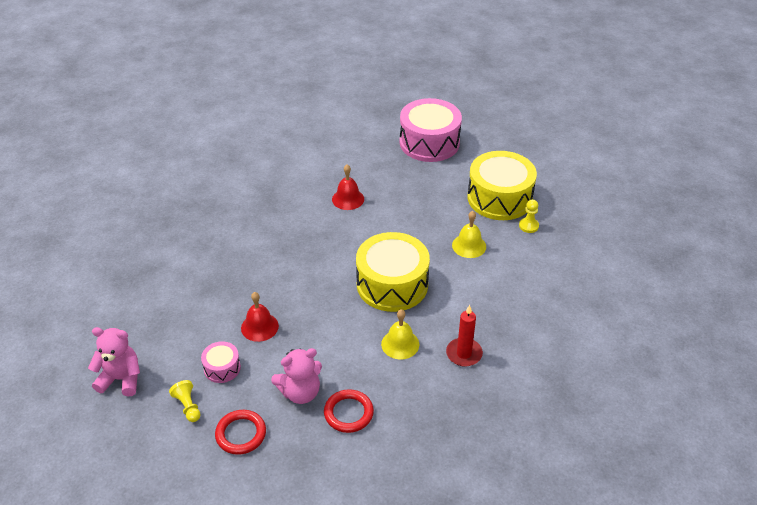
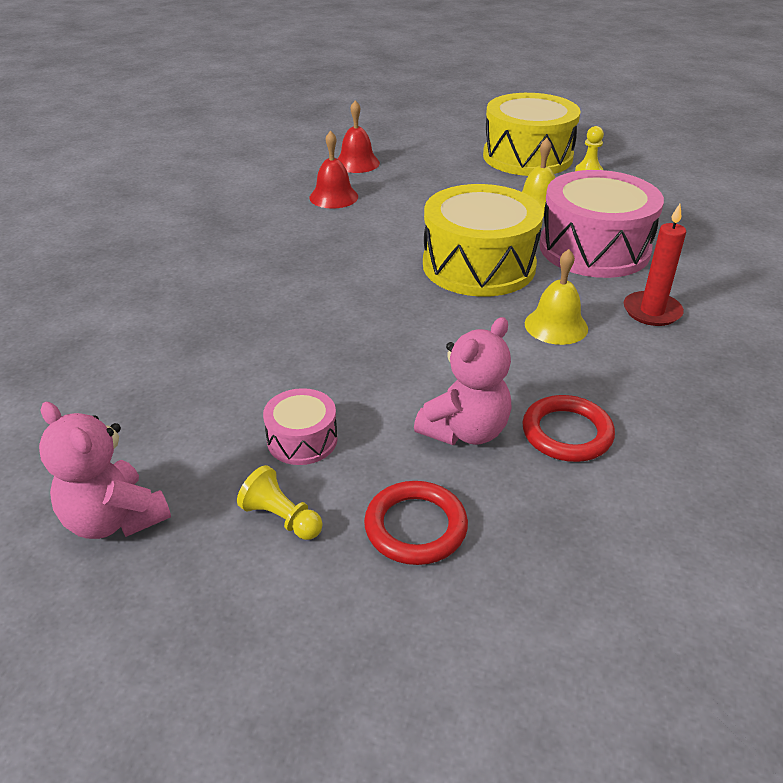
camera: 25 degrees left, 5 degrees down
pink teddy bear [88,327,140,396] -> pink teddy bear turned 120 degrees counterclockwise [39,402,171,539]
red bell [241,292,279,342] -> red bell moved to [337,100,380,173]
pink drum [399,98,462,162] -> pink drum moved to [539,170,664,278]

